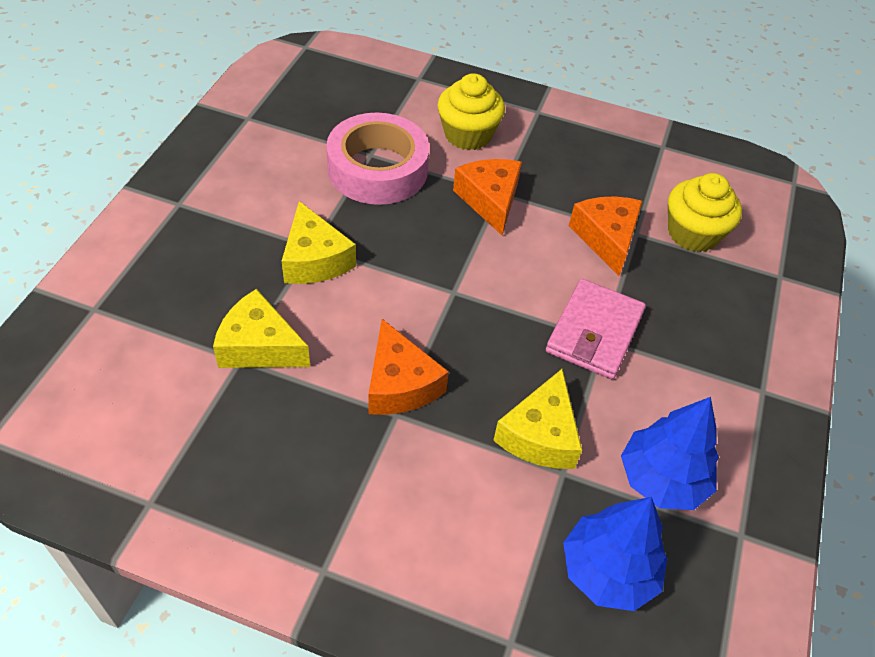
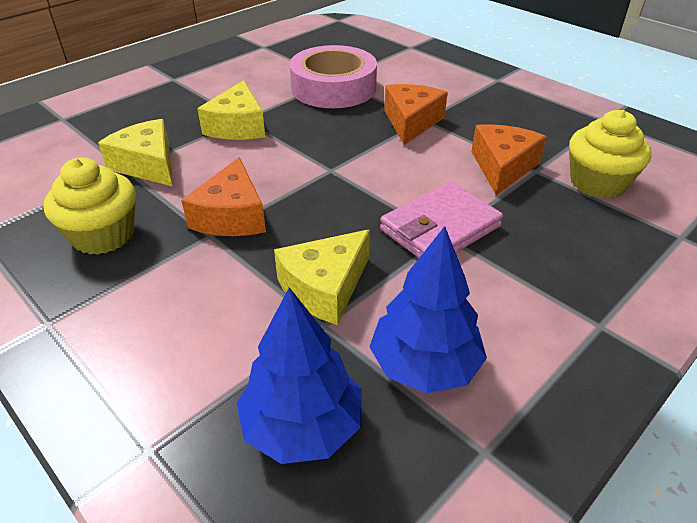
camera: 30 degrees right, 10 degrees down
yellow cupcake [437,73,505,150] -> yellow cupcake moved to [44,157,136,255]

